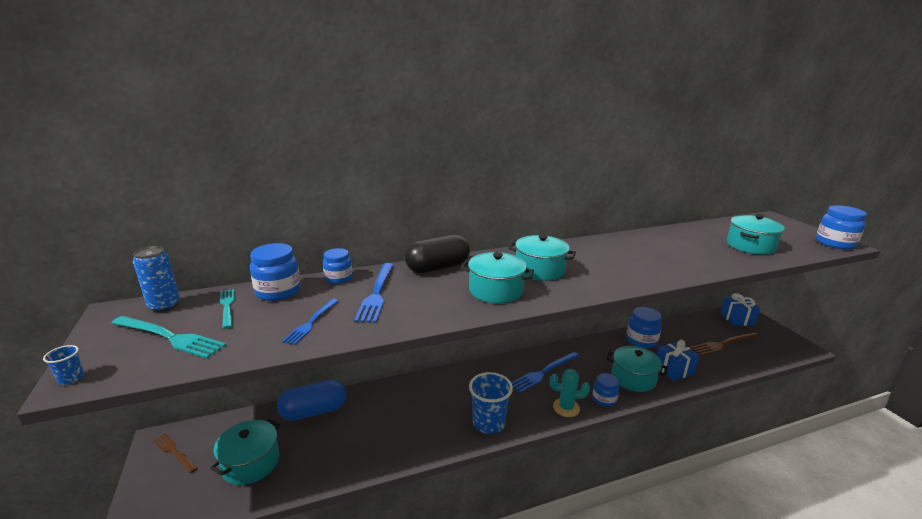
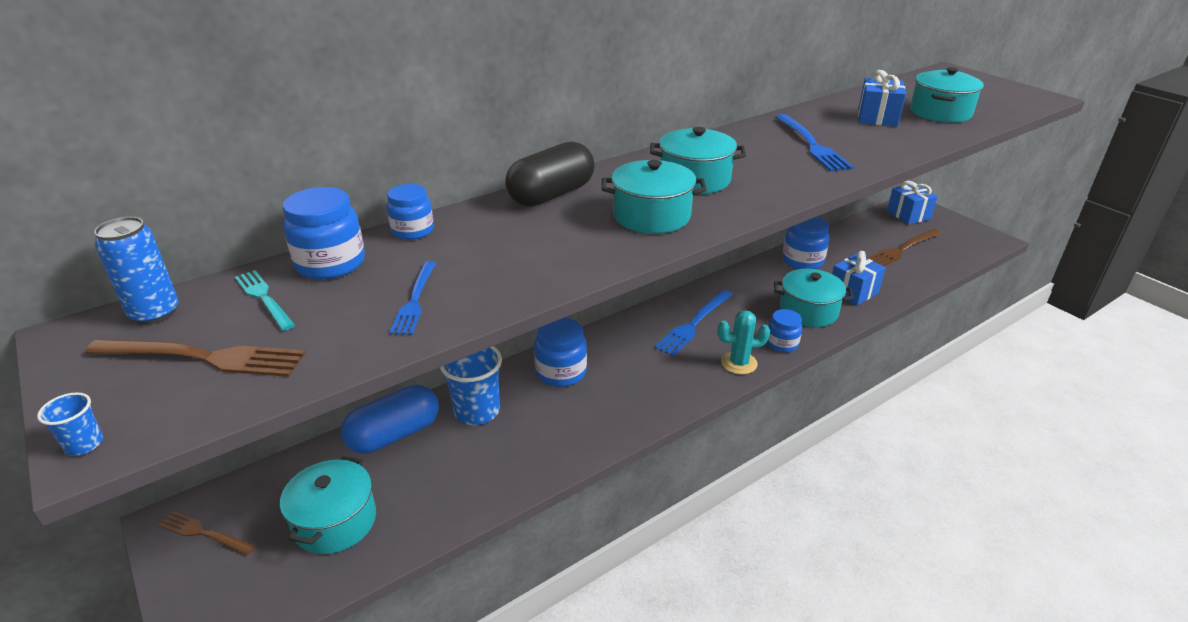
camera: 15 degrees left, 10 degrees up
turquoise fork [112,316,226,359] -> brown fork [85,339,305,377]
blue fork [354,263,394,323] -> blue fork moved to [775,114,853,171]
blue cup [469,372,513,434] -> blue cup moved to [440,346,502,425]
blue jar [816,205,867,249] -> blue jar moved to [534,318,587,387]
none -> blue gift [858,70,906,127]

